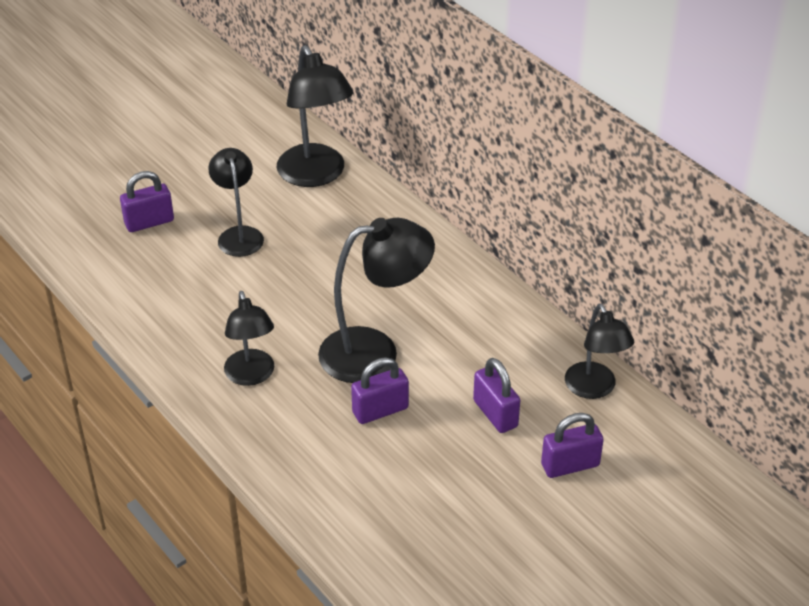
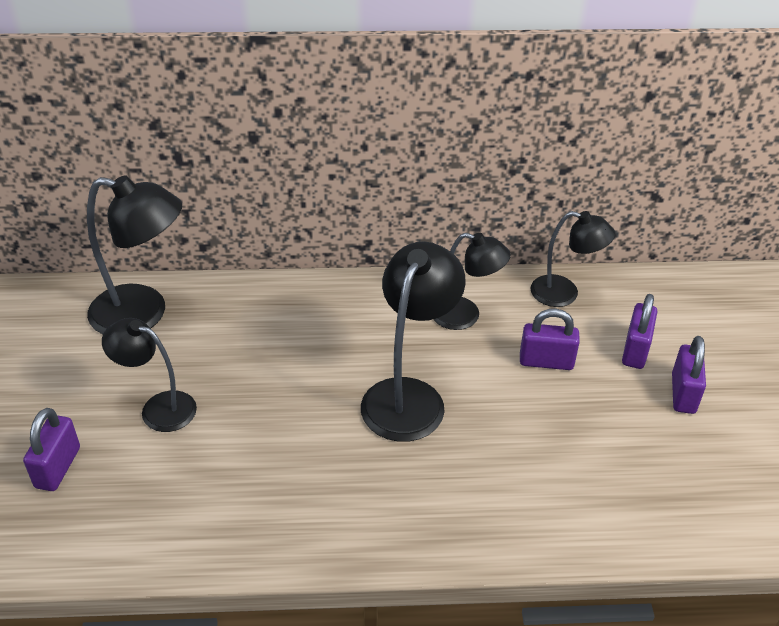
camera: 55 degrees left, 0 degrees up
black lamp [224,291,274,386] -> black lamp moved to [434,233,511,330]
purple padlock [351,357,409,424] -> purple padlock moved to [672,336,706,414]

